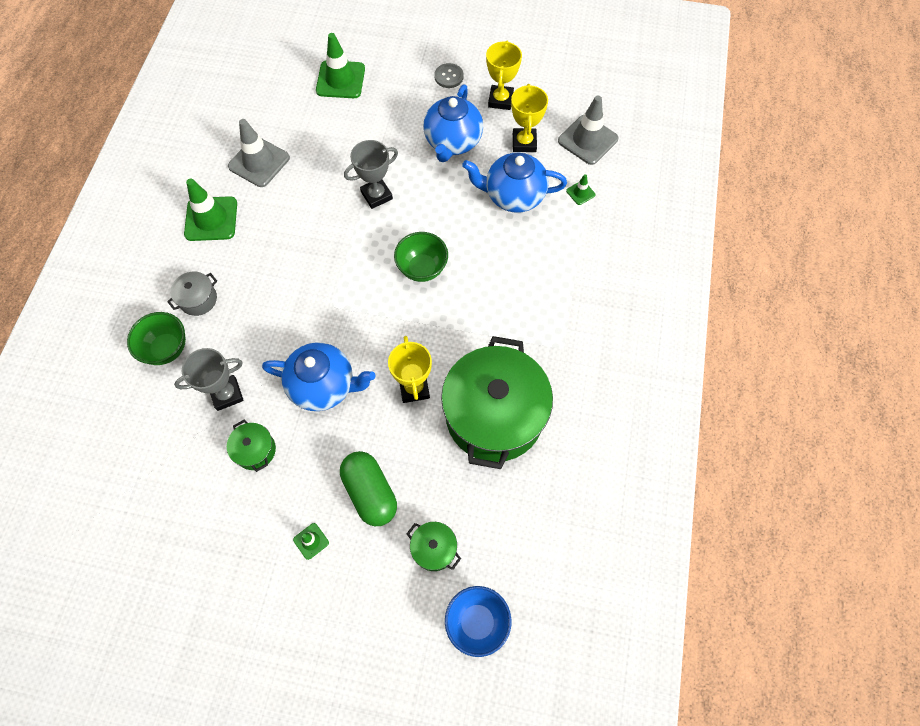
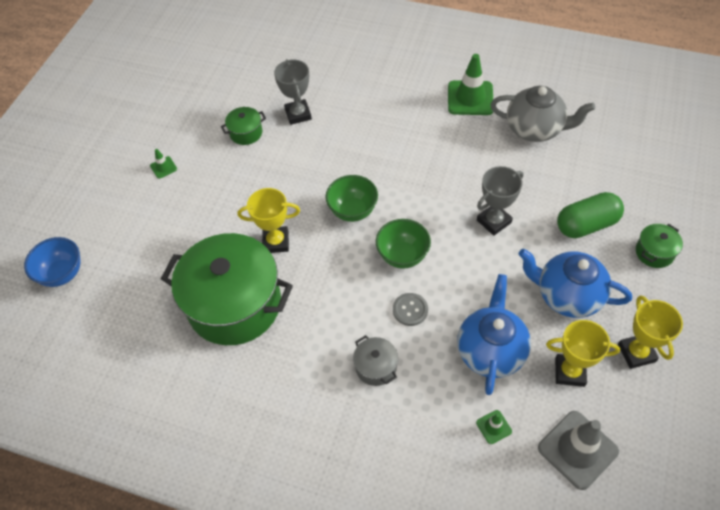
camera: 100 degrees right, 10 degrees down
green bowl [127,312,186,365] -> green bowl moved to [326,175,378,222]
grey pot [167,272,217,316] -> grey pot moved to [353,335,398,386]
grey traffic cone [228,119,290,187] -> grey teapot [491,86,595,142]
blue teapot [262,342,375,411] -> none
green traffic cone [316,33,365,98] -> none
green capsule [340,451,397,526] -> green capsule moved to [557,192,624,238]
grey trophy [344,140,398,209] -> grey trophy turned 75 degrees clockwise [477,166,523,236]
green pot [407,522,461,571] -> green pot moved to [636,224,683,268]
grey button [434,63,464,88] -> grey button moved to [393,293,428,326]
yellow trophy [486,40,522,110] -> yellow trophy turned 60 degrees clockwise [618,295,683,369]

